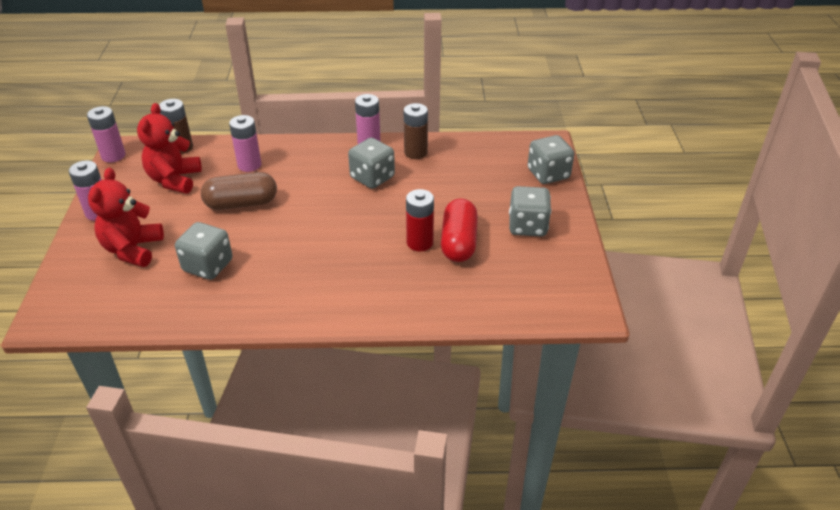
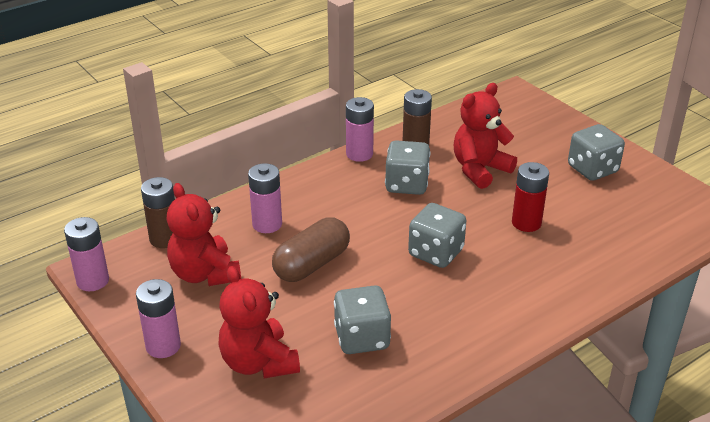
camera: 35 degrees left, 5 degrees down
red capsule [441,198,478,262] -> none
grey dice [528,135,574,184] -> grey dice moved to [408,203,467,268]
none -> red teddy bear [454,83,517,189]

